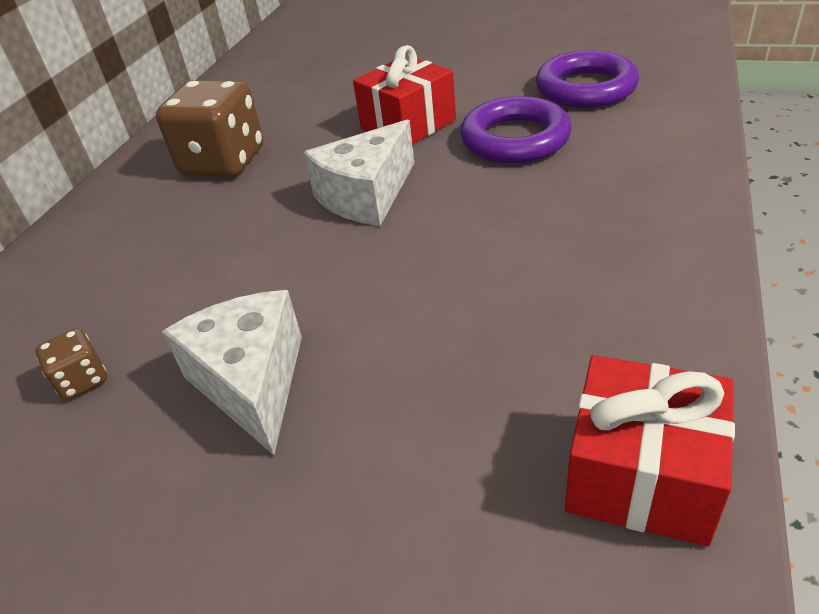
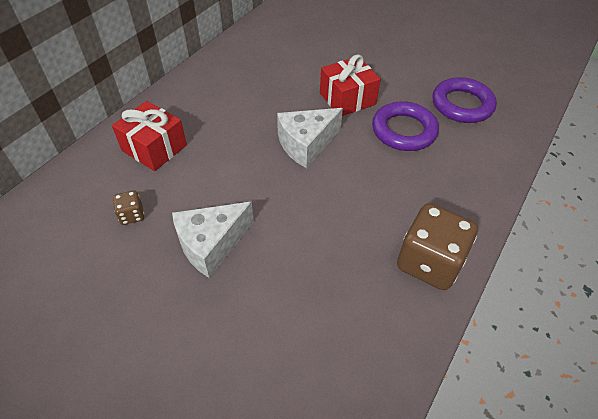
camera: 10 degrees right, 10 degrees up
brown dice [156,80,263,177] -> brown dice moved to [397,203,478,290]
white cheese [162,290,302,455] -> white cheese turned 120 degrees counterclockwise [172,202,254,278]
red gift [565,355,735,547] -> red gift moved to [112,101,187,171]

